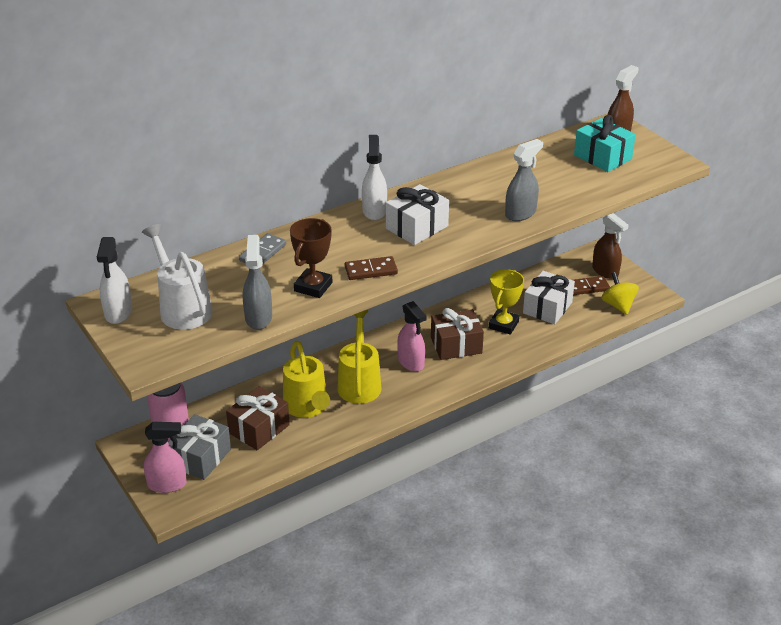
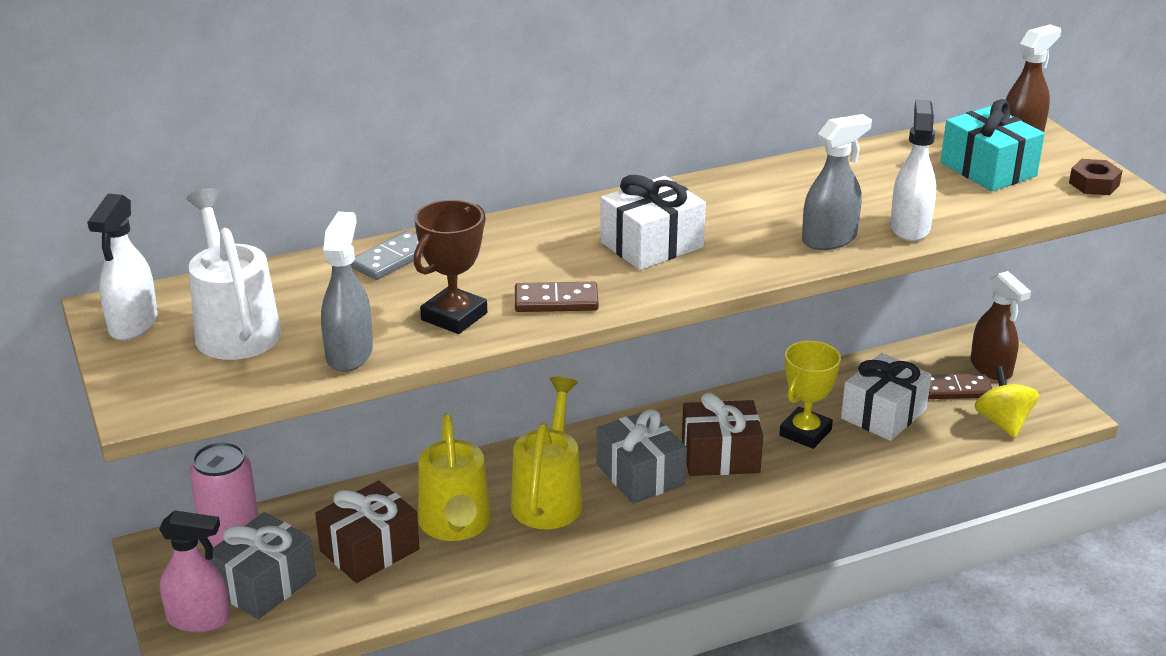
camera: 10 degrees right, 5 degrees down
white spray bottle [362,135,387,220] -> white spray bottle moved to [890,99,936,241]
pink spray bottle [397,301,427,372] -> grey gift [597,409,687,504]
none -> brown nut [1069,159,1123,195]

